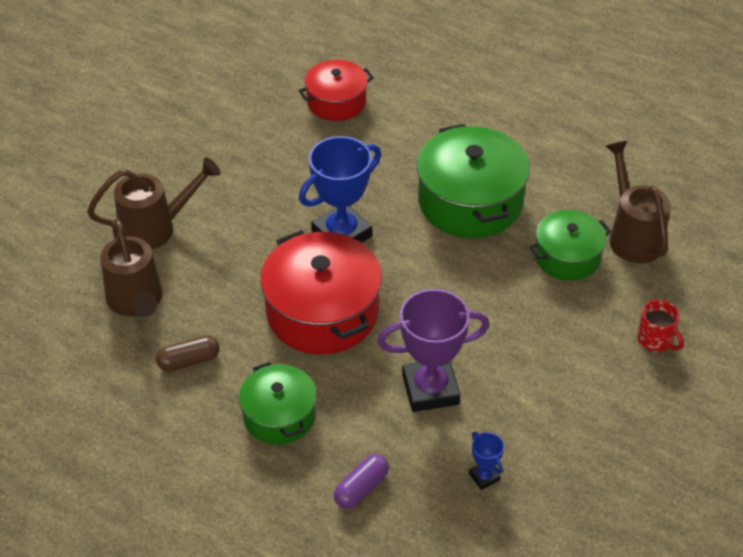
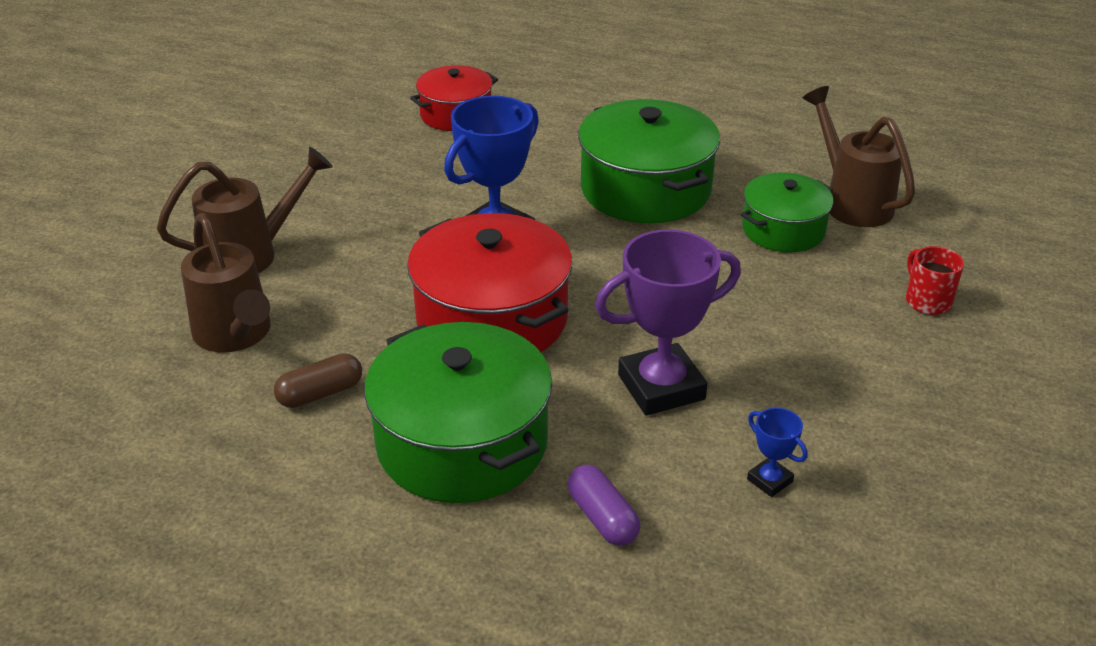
camera: 10 degrees left, 10 degrees down
green pot [239,362,317,445] -> green pot [364,322,552,503], size x1.66
purple capsule [334,454,389,509] -> purple capsule turned 60 degrees counterclockwise [568,465,641,546]
red mug [637,300,684,352] -> red mug turned 150 degrees counterclockwise [906,246,964,315]

